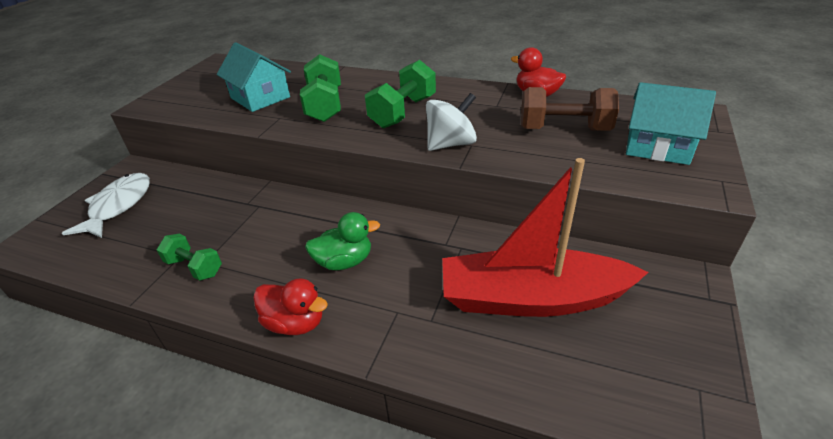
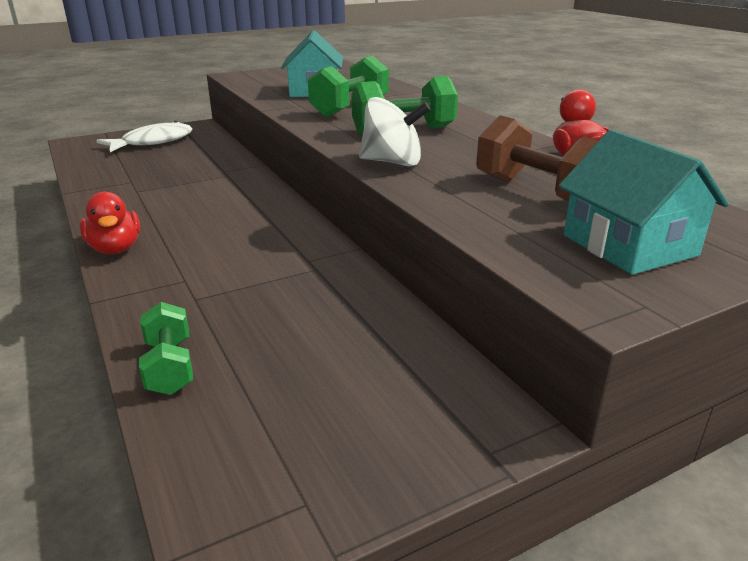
camera: 40 degrees right, 10 degrees down
green dumbbell [157,234,222,281] -> green dumbbell moved to [139,302,193,395]
green duck [305,212,380,270] -> none
red boat [442,158,649,317] -> none

